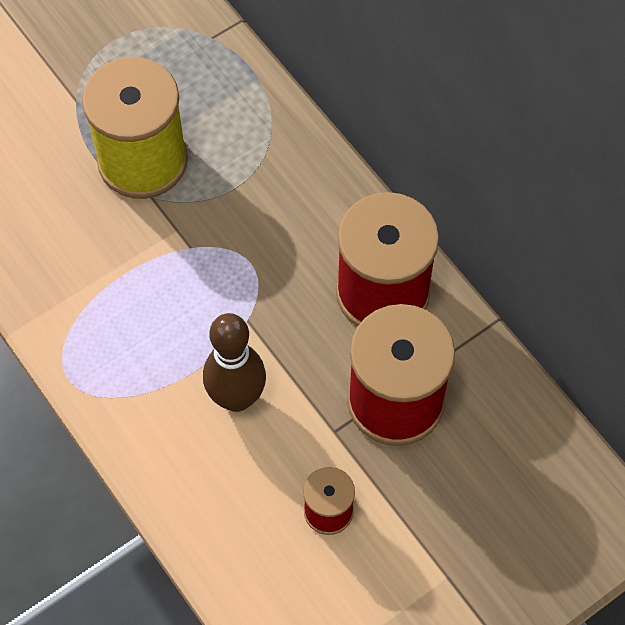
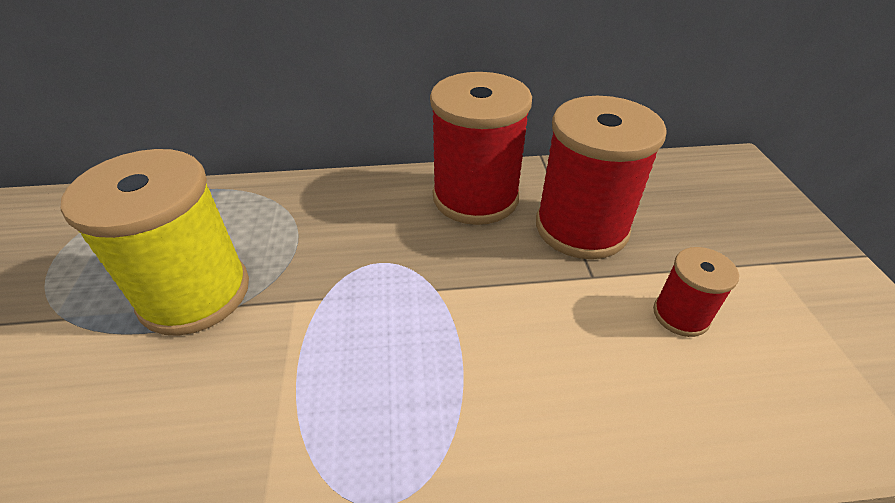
camera: 60 degrees left, 20 degrees down
brown bowling pin [203,313,266,412] -> none

